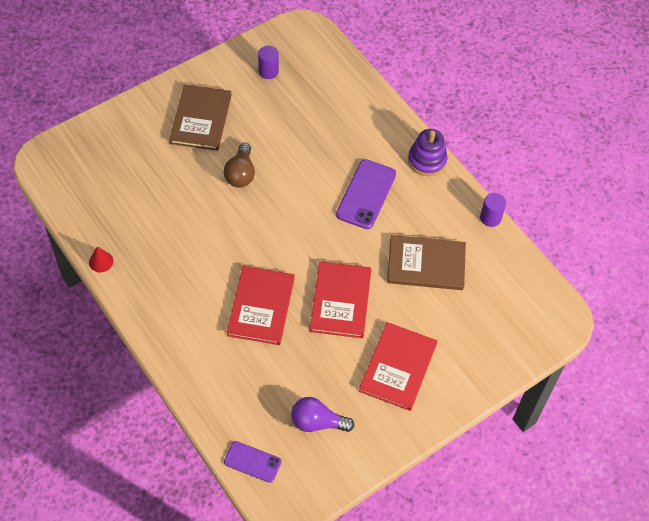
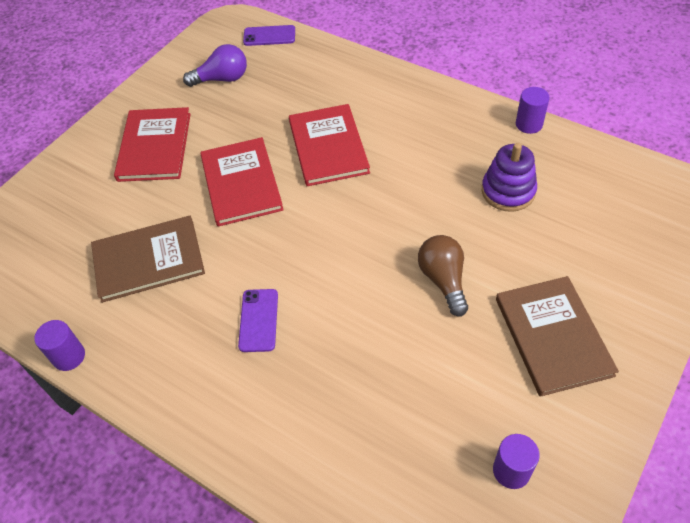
camera: 165 degrees right, 5 degrees down
red cone [89,247,113,272] -> purple cylinder [516,87,550,134]
purple phone [336,159,396,229] -> purple phone [238,289,278,352], size x0.61
purple stacking toy [408,129,447,176] -> purple stacking toy moved to [482,143,537,212]

